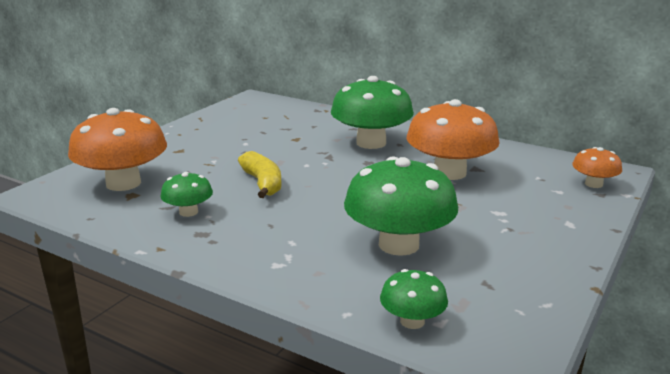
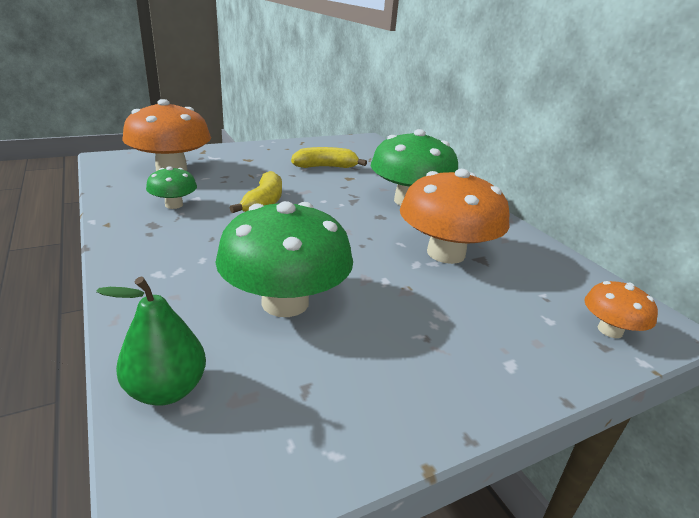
camera: 30 degrees right, 5 degrees up
green mushroom [380,269,448,329] -> green pear [96,276,206,406]
none -> yellow banana [291,147,367,168]

